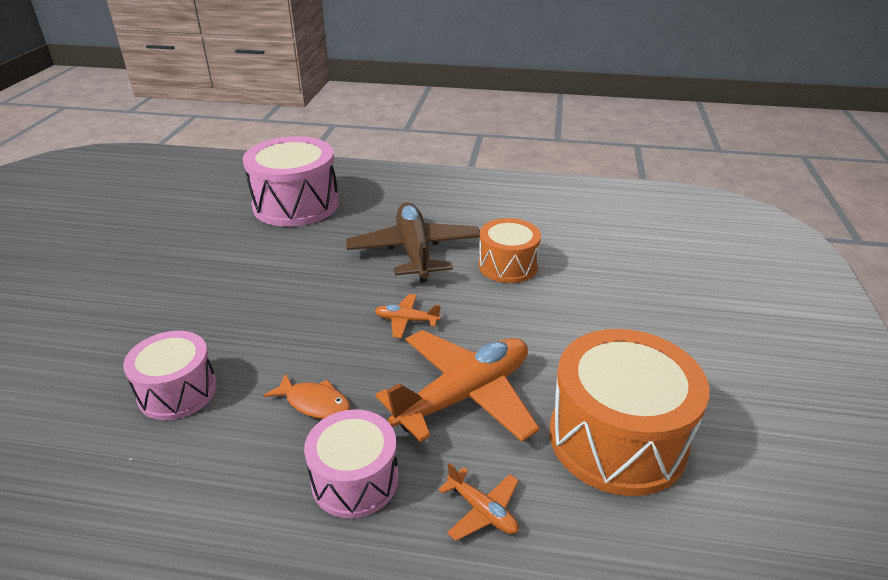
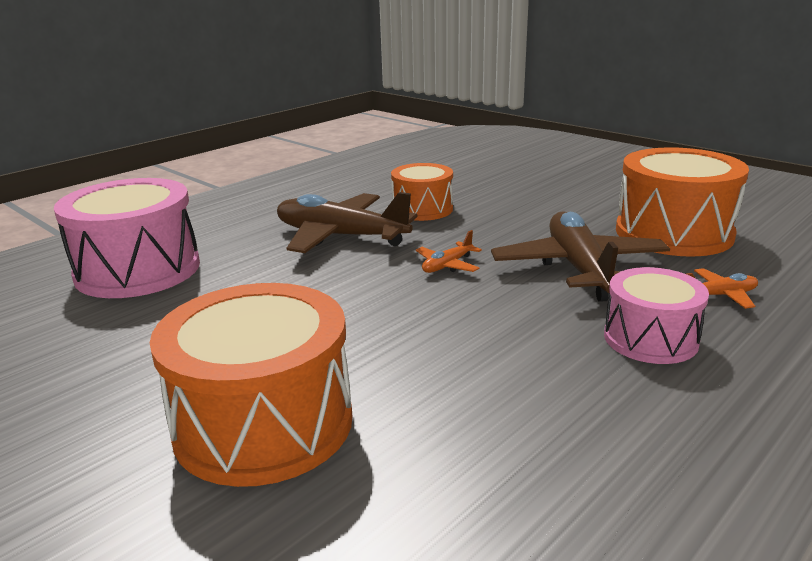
camera: 55 degrees left, 10 degrees down
pink drum [123,331,217,420] -> none
orange fish [263,373,350,419] -> none
orange plane [375,330,540,442] -> brown plane [491,211,670,302]
none -> orange drum [150,283,352,487]

